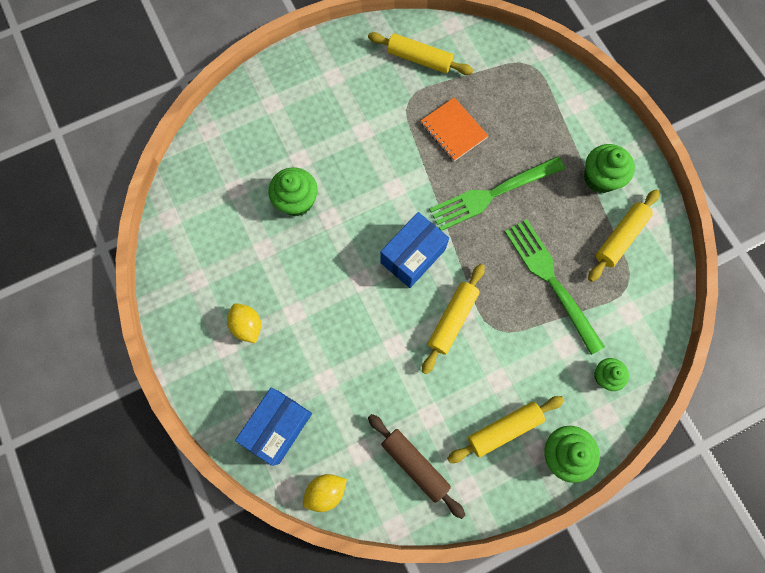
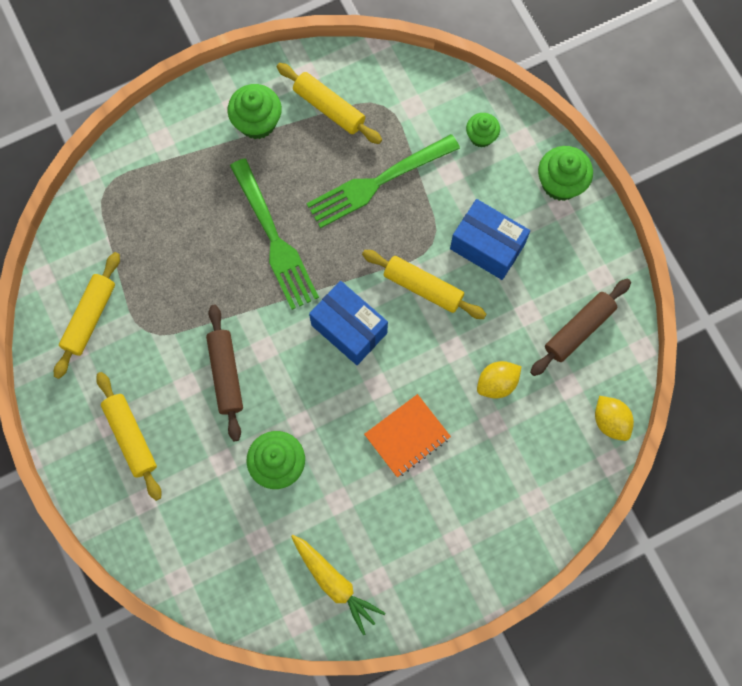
camera: 90 degrees left, 0 degrees up
yellow lemon [227,303,261,343] -> yellow lemon moved to [477,361,522,399]
blue box [235,388,312,466] -> blue box moved to [450,199,530,280]
orange notebook [421,97,488,161] -> orange notebook moved to [364,394,451,477]
yellow rolling pin [447,396,564,463] -> yellow rolling pin moved to [96,372,161,501]
none -> brown rolling pin [206,305,243,441]
none -> yellow carrot [291,535,385,635]

